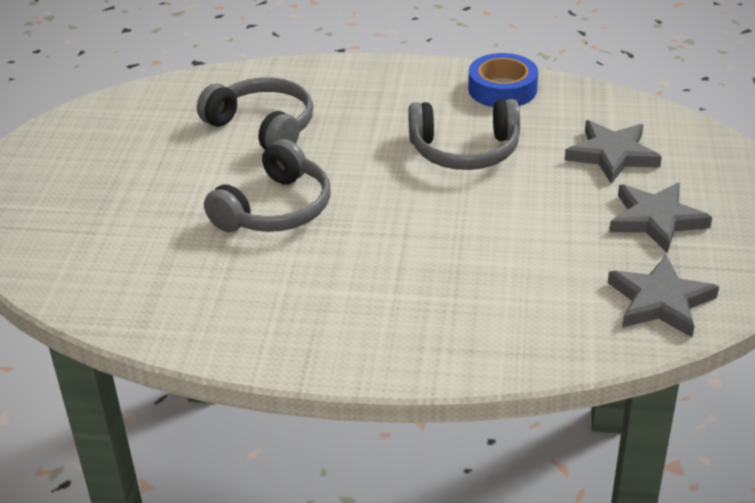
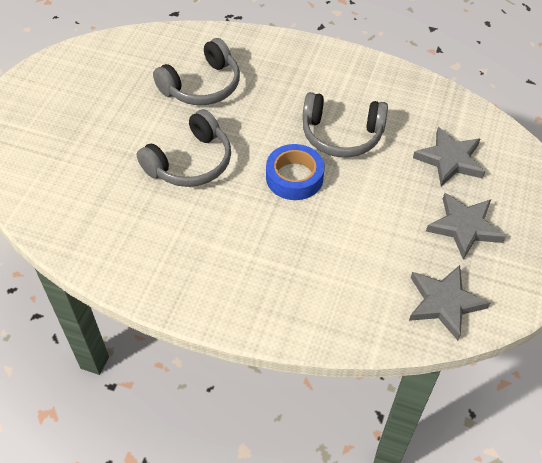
camera: 10 degrees right, 15 degrees up
grey headphones [197,77,313,149] -> grey headphones turned 90 degrees clockwise [153,38,240,105]
blue tape [468,53,538,107] -> blue tape moved to [266,144,324,200]

